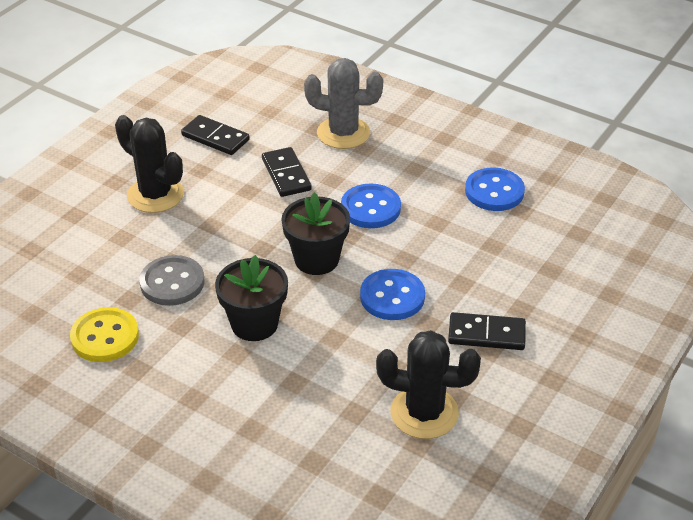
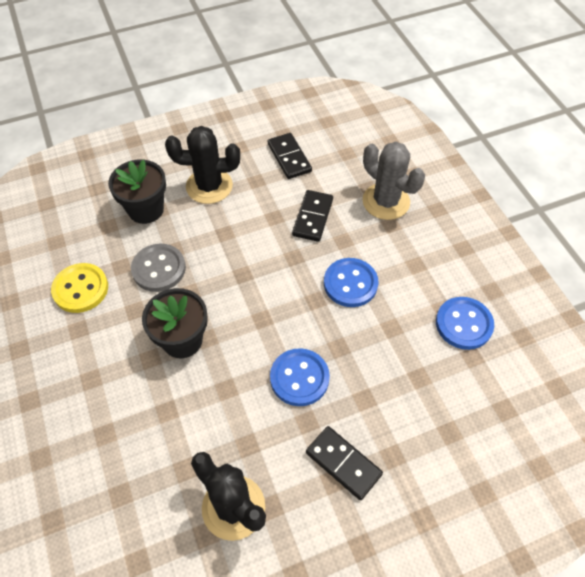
camera: 35 degrees right, 15 degrees up
black cactus [115,115,184,213] -> black cactus turned 75 degrees counterclockwise [165,126,240,204]
black flower pot [281,192,350,275] -> black flower pot moved to [108,160,166,224]

